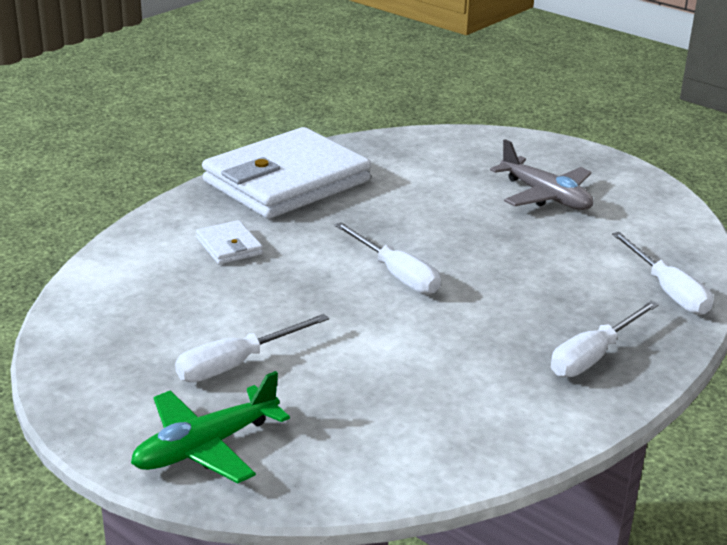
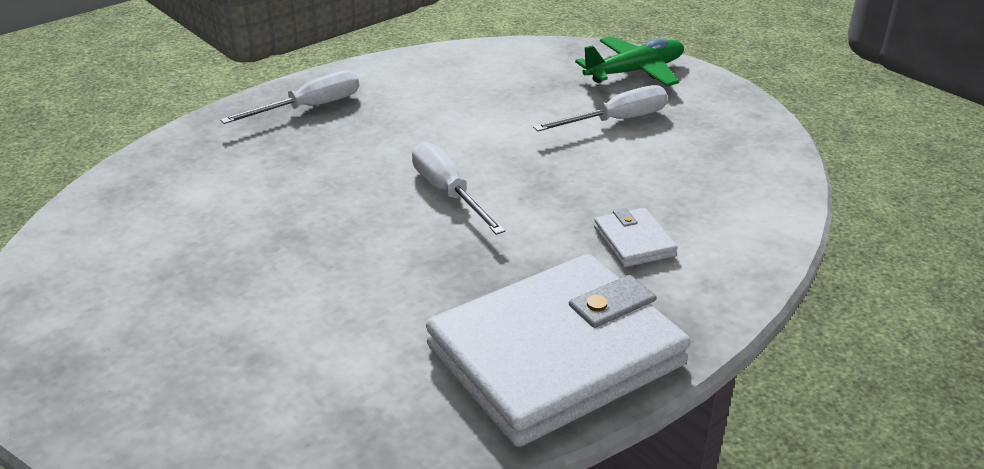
camera: 170 degrees left, 5 degrees up
grey plane [490,139,594,210] -> none
white screwdriver [612,232,713,315] -> none

